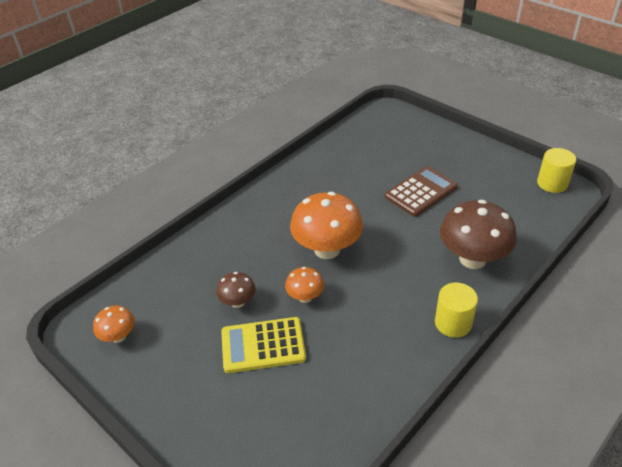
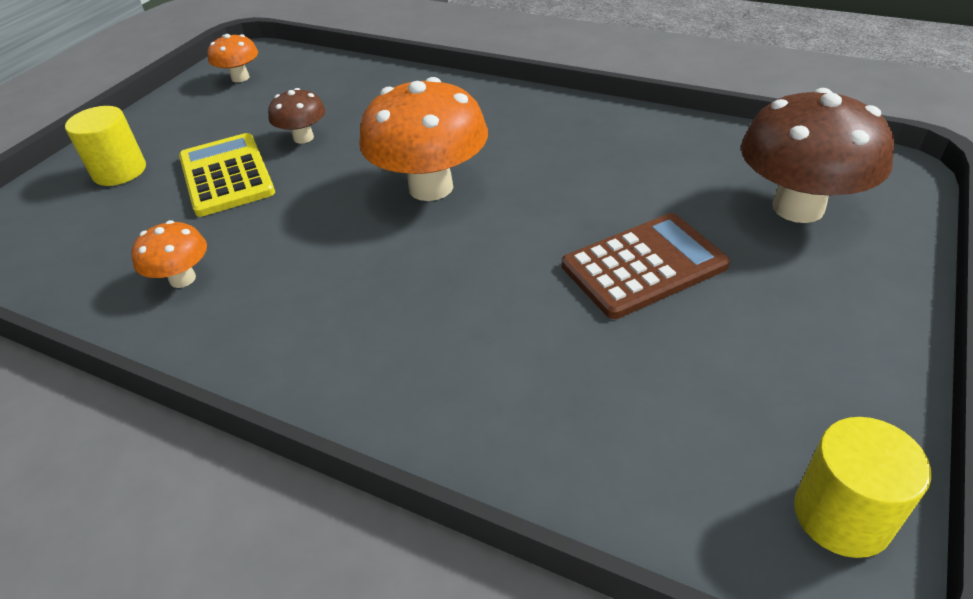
camera: 75 degrees right, 0 degrees up
orange mushroom [285,267,324,303] -> orange mushroom moved to [131,220,207,288]
brown calculator [385,166,458,217] -> brown calculator turned 60 degrees counterclockwise [562,213,730,319]
yellow cylinder [435,283,478,338] -> yellow cylinder moved to [65,106,146,186]
brown mushroom [440,200,517,269] -> brown mushroom moved to [741,88,894,223]

